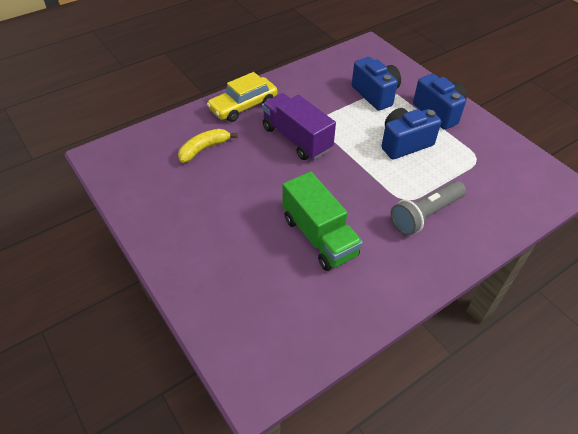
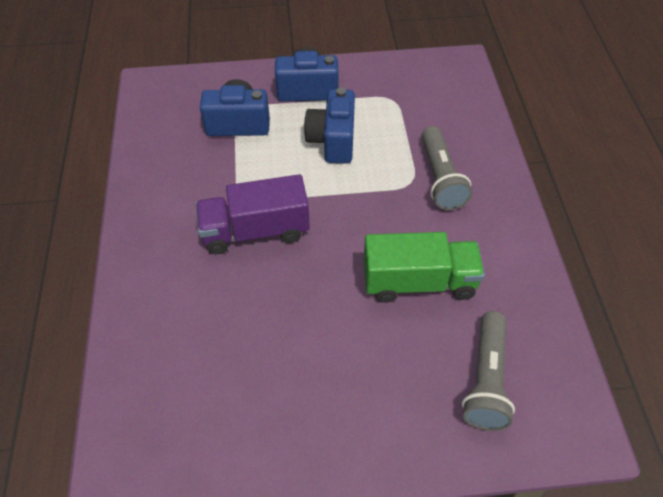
camera: 60 degrees left, 5 degrees up
yellow banana [178,129,237,163] -> none
yellow car [207,72,277,122] -> none
none -> grey flashlight [462,311,515,431]

